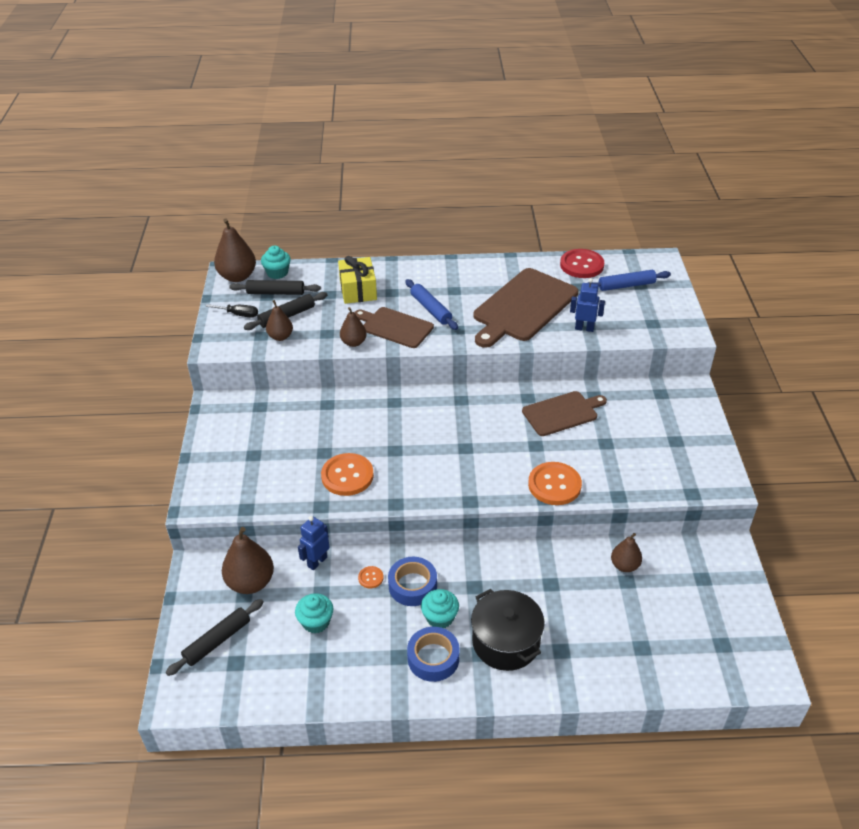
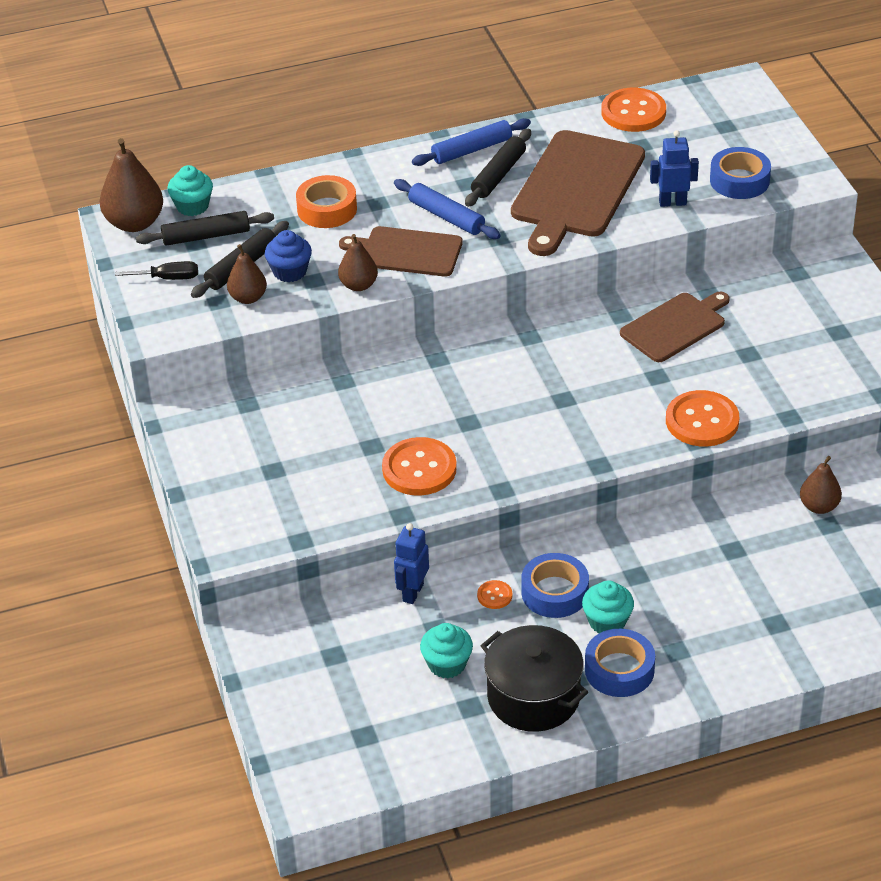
camera: 15 degrees left, 0 degrees up
black rolling pin [166,599,264,676] -> black rolling pin moved to [465,129,531,207]
brown pear [222,527,274,594] -> none
yellow gift [338,256,377,304] -> orange tape [296,175,357,228]
black pot [471,589,545,671] -> black pot moved to [481,625,588,732]
red button [560,249,604,278] -> orange button [601,88,666,132]
blue rolling pin [588,270,671,291] -> blue rolling pin moved to [412,118,531,166]
none -> blue cupcake [265,230,312,282]
none -> blue tape [710,147,771,199]

